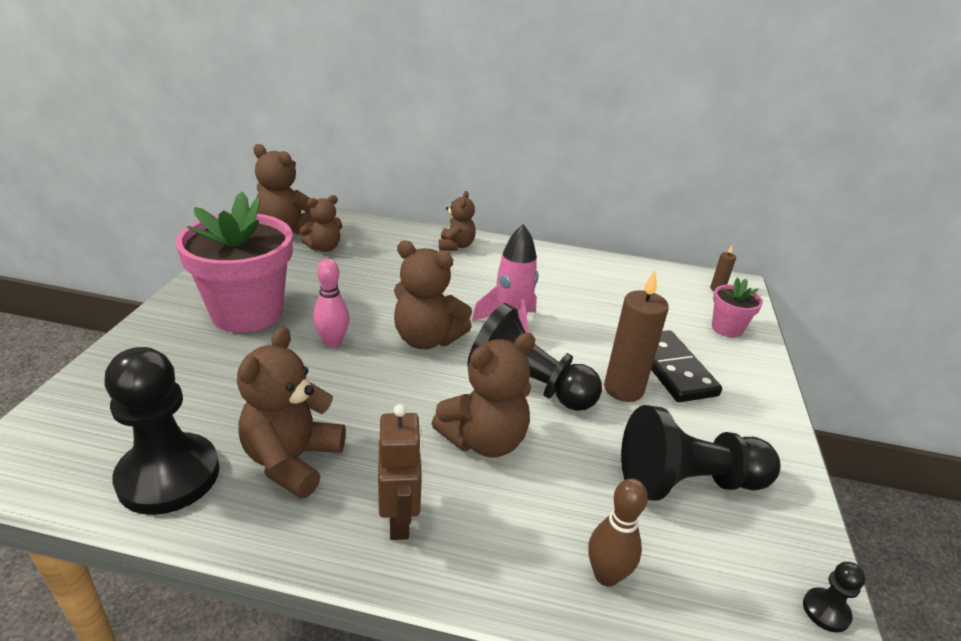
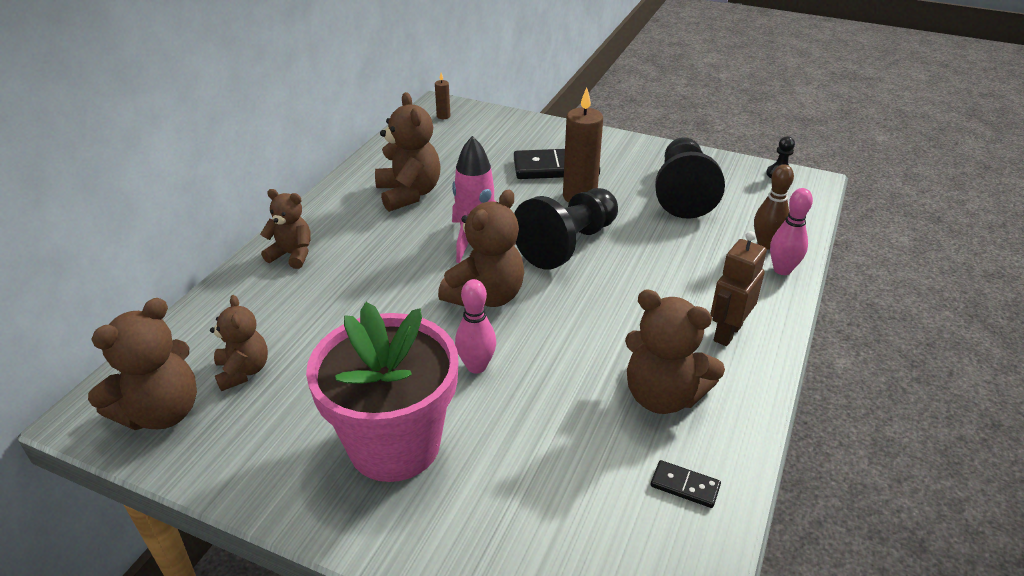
camera: 75 degrees left, 5 degrees up
black pawn [104,347,219,515] -> black domino [651,460,721,508]
brown robot [378,404,422,540] -> brown robot turned 60 degrees counterclockwise [710,231,767,346]
brown teddy bear [431,333,535,458] -> brown teddy bear moved to [375,92,441,212]
pink flower pot [712,277,763,338] -> none
none -> pink bowling pin [770,188,813,275]

